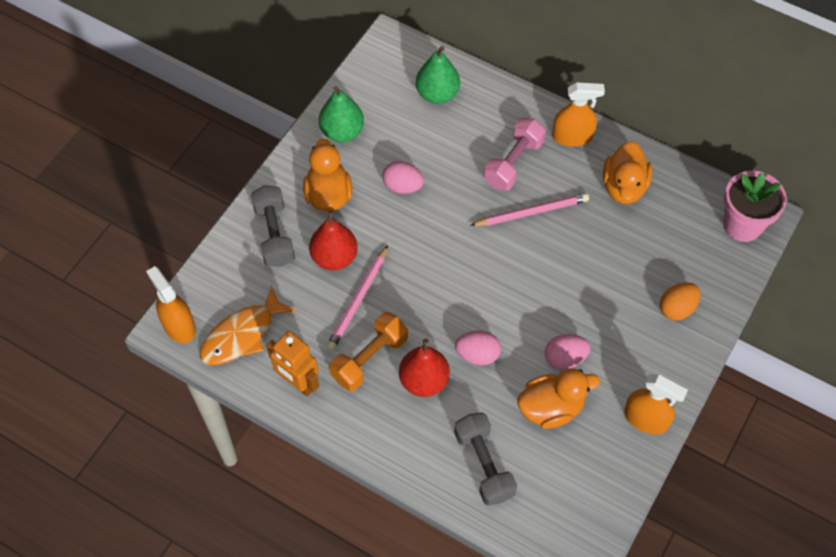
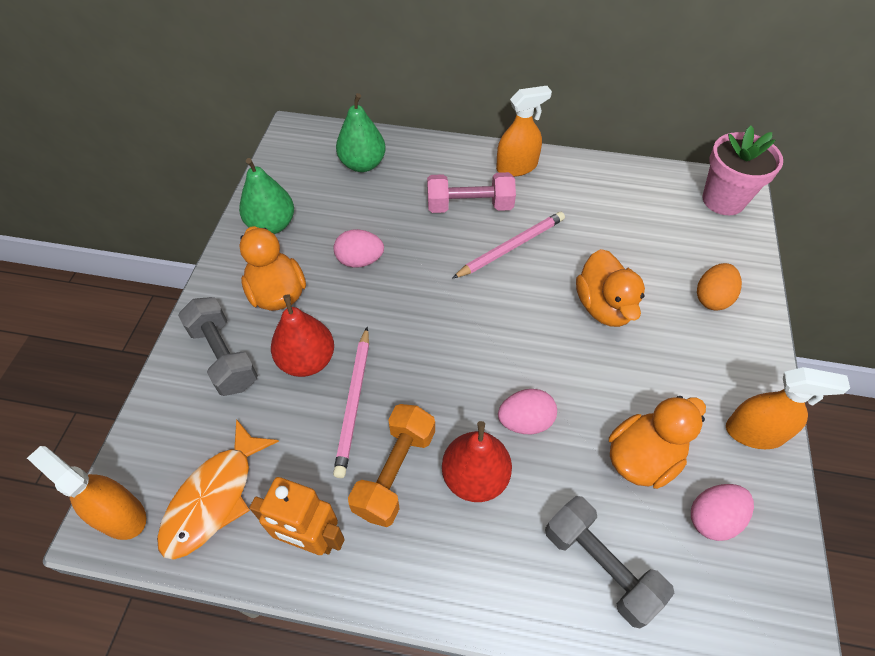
camera: 20 degrees left, 5 degrees down
pink dumbbell [484,118,546,191] -> pink dumbbell turned 75 degrees clockwise [427,172,516,213]
pink egg [545,334,591,369] -> pink egg moved to [691,484,754,541]
orange duck [603,141,652,204] -> orange duck moved to [576,249,645,327]

